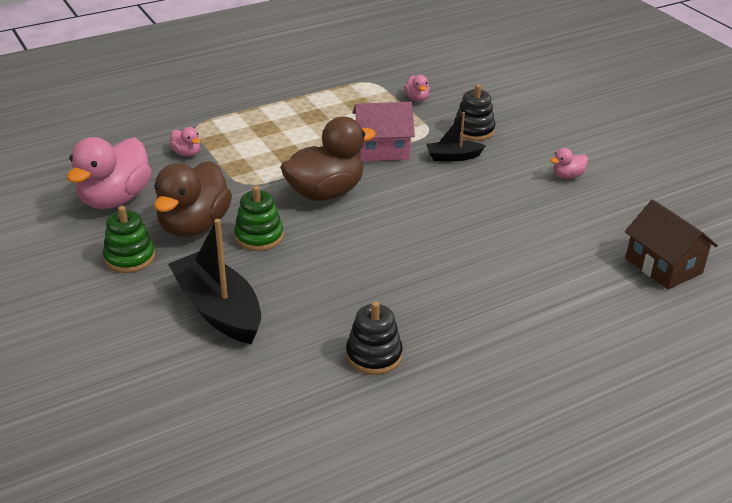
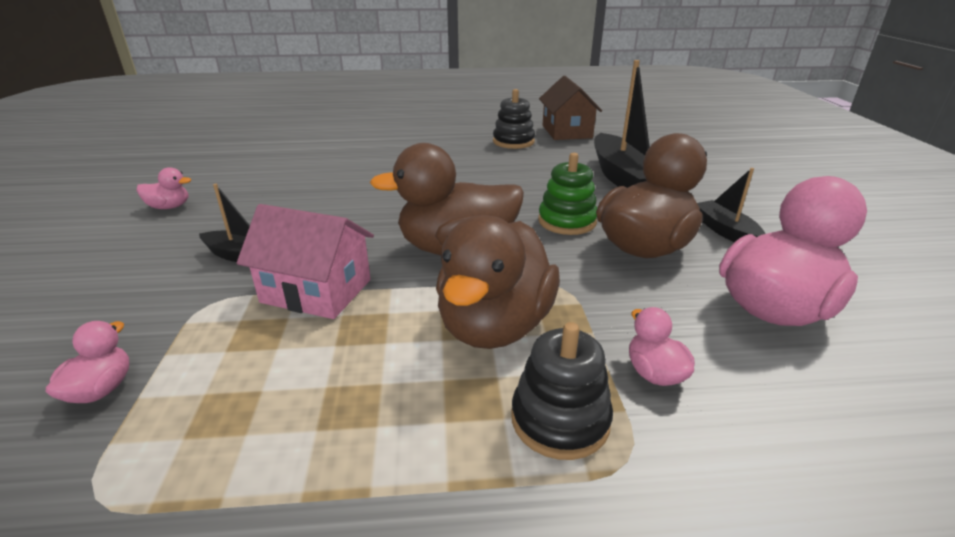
camera: 155 degrees left, 5 degrees down
green stacking toy [103,206,155,273] -> black boat [697,168,765,242]
black stacking toy [454,84,496,141] -> black stacking toy moved to [511,322,613,460]
brown house [625,199,718,289] -> brown house moved to [539,76,602,140]
none -> brown duck [436,215,560,349]

